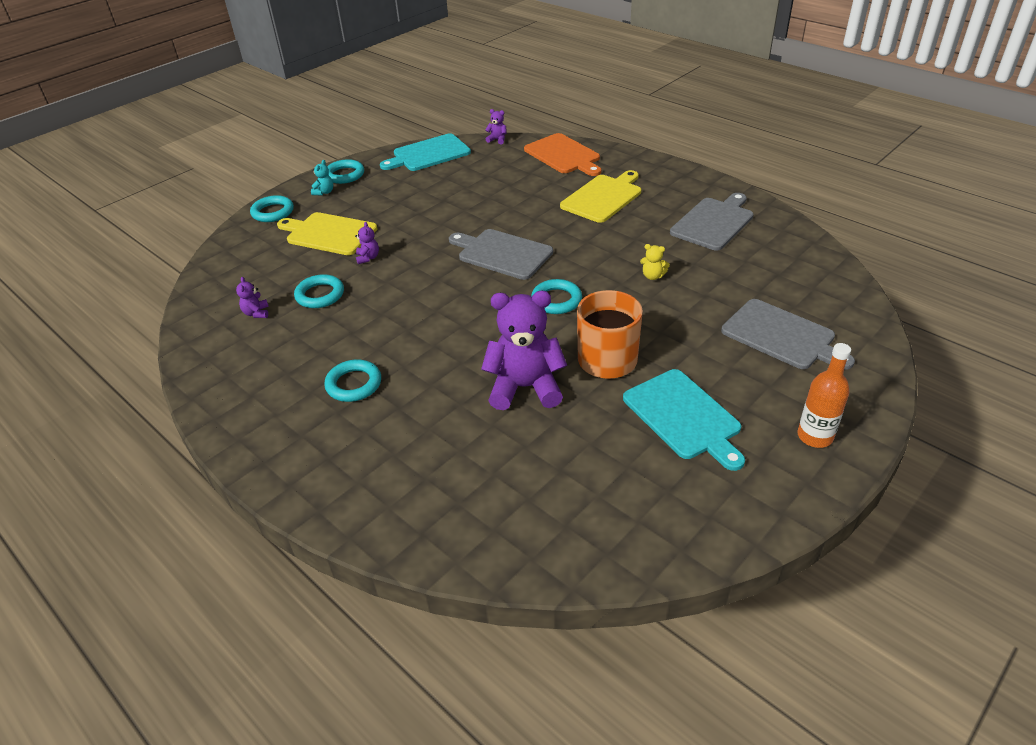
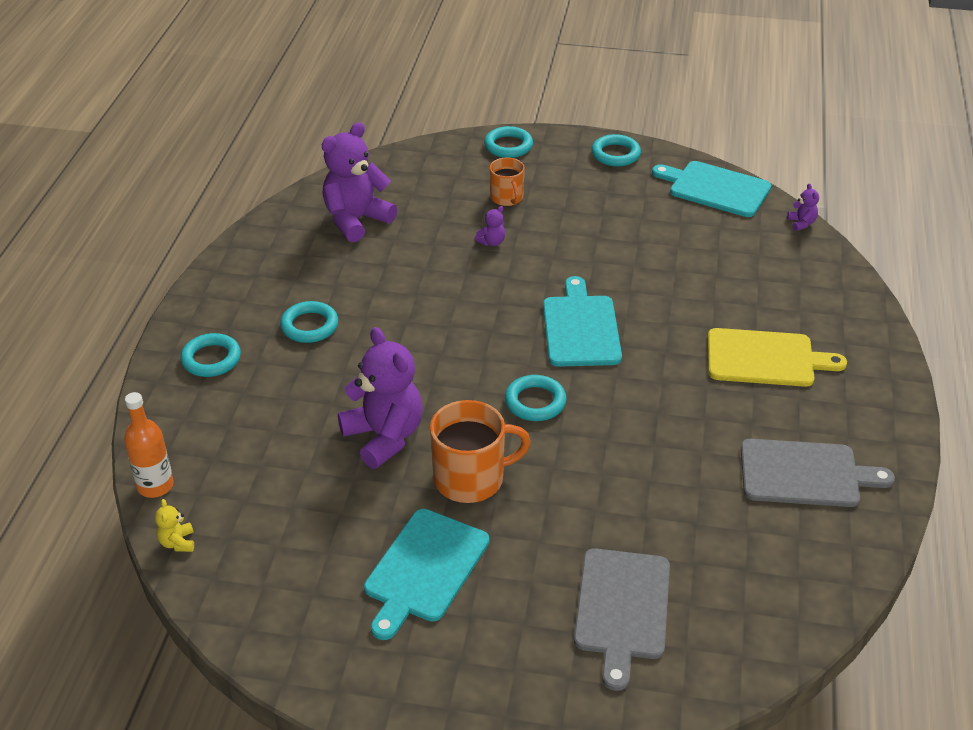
camera: 55 degrees right, 0 degrees up
purple teddy bear [236,277,269,318] -> purple teddy bear [322,122,397,242], size x2.41
yellow cutting board [277,212,377,255] -> orange mug [490,158,525,206]
turquoise ring [294,274,344,308] -> turquoise ring moved to [180,333,241,377]
turquoise teddy bear [311,160,333,195] -> none
grey cutting board [449,229,553,280] -> turquoise cutting board [543,276,622,367]
orange cutting board [524,133,601,176] -> none
yellow teddy bear [640,244,670,280] -> yellow teddy bear moved to [155,499,194,552]
orange bottle [797,343,851,448] -> orange bottle moved to [124,392,174,498]

